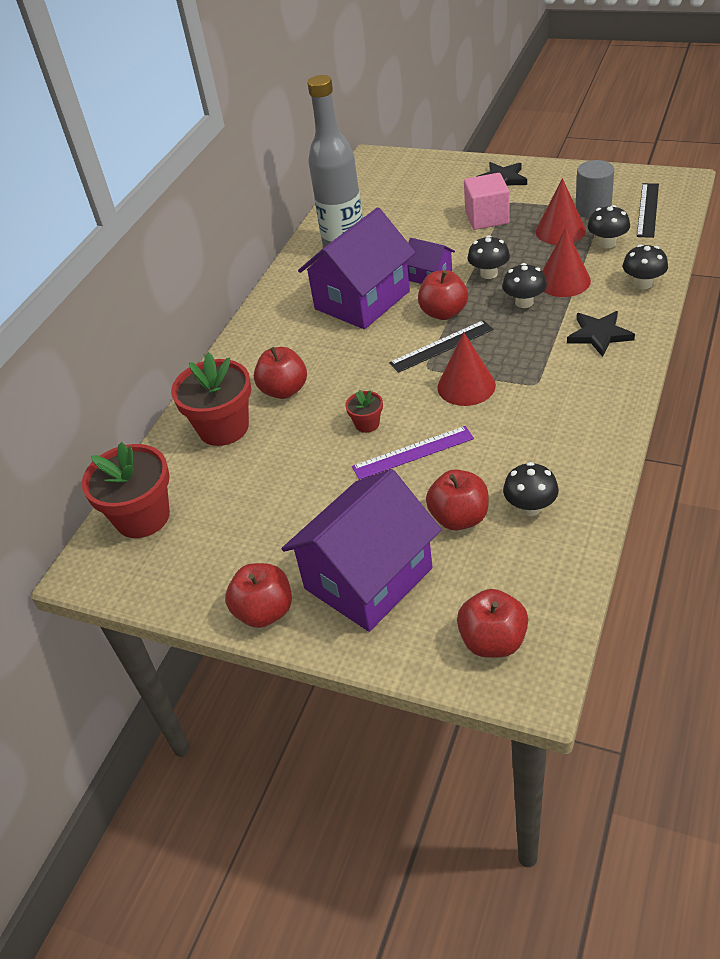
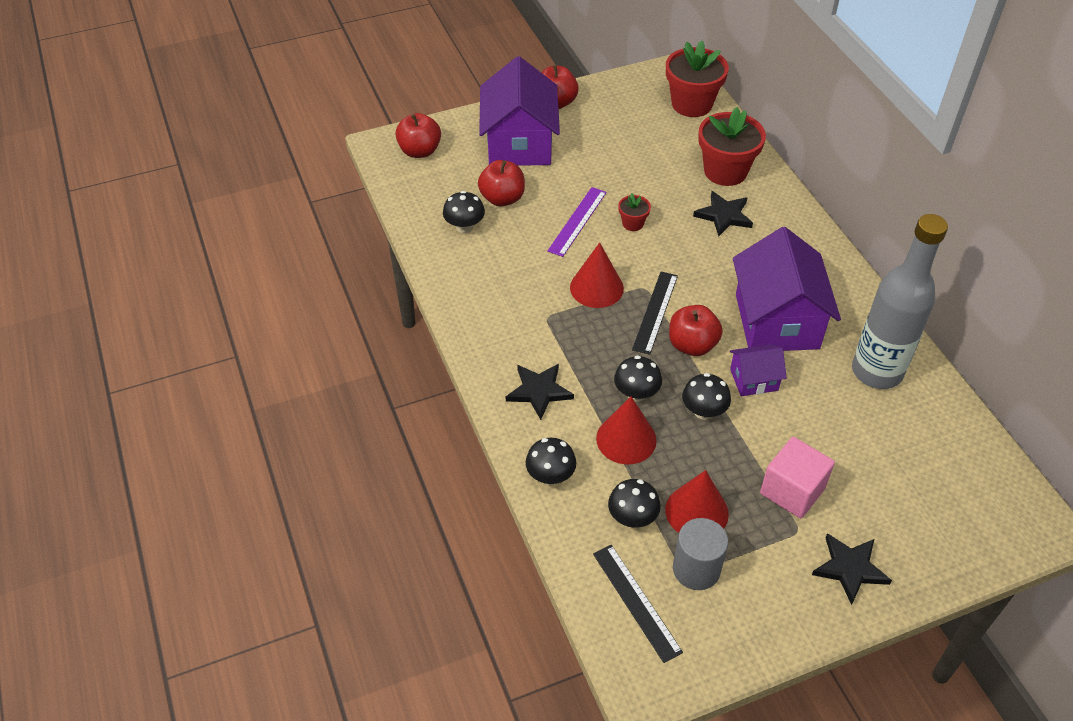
camera: 130 degrees right, 5 degrees up
red apple [254,347,307,399] -> black star [693,191,753,237]

